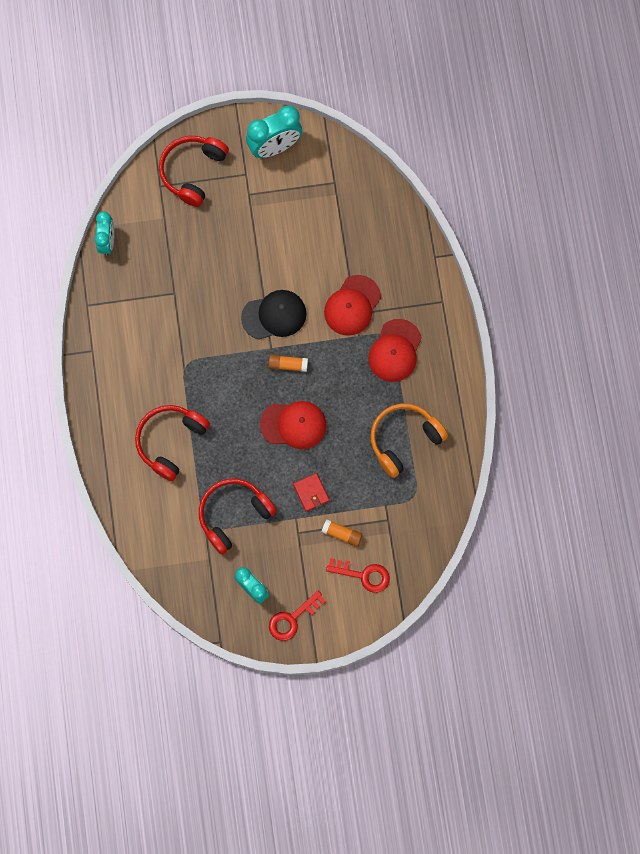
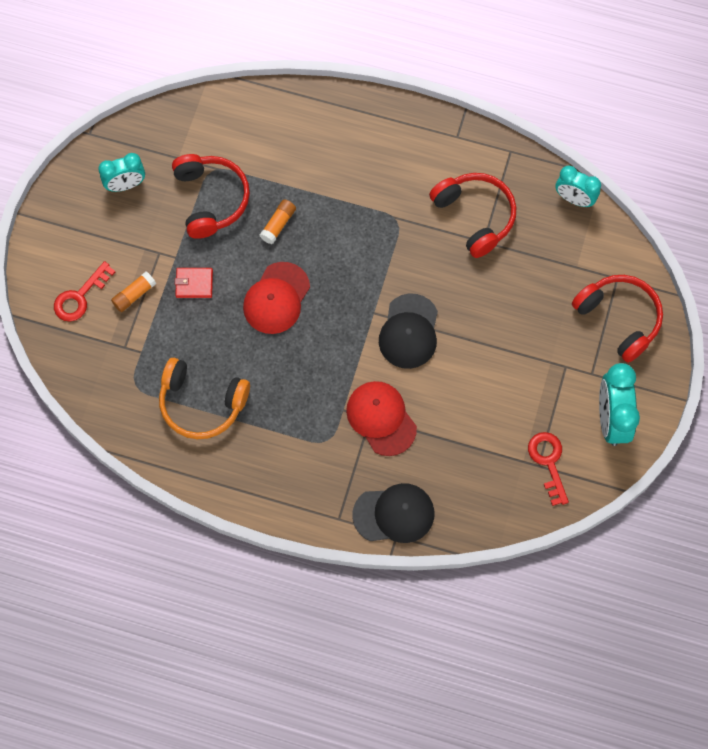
camera: 115 degrees right, 5 degrees down
red headphones [135,405,210,481] -> red headphones moved to [429,173,516,258]
orange glue stick [269,355,308,372] -> orange glue stick moved to [260,199,296,244]
red key [269,591,326,641] -> red key moved to [528,432,569,506]
red cap [368,319,422,382] -> none
orange headphones [371,403,448,478] -> orange headphones turned 120 degrees clockwise [159,358,250,439]
none -> black cap [352,483,434,543]

